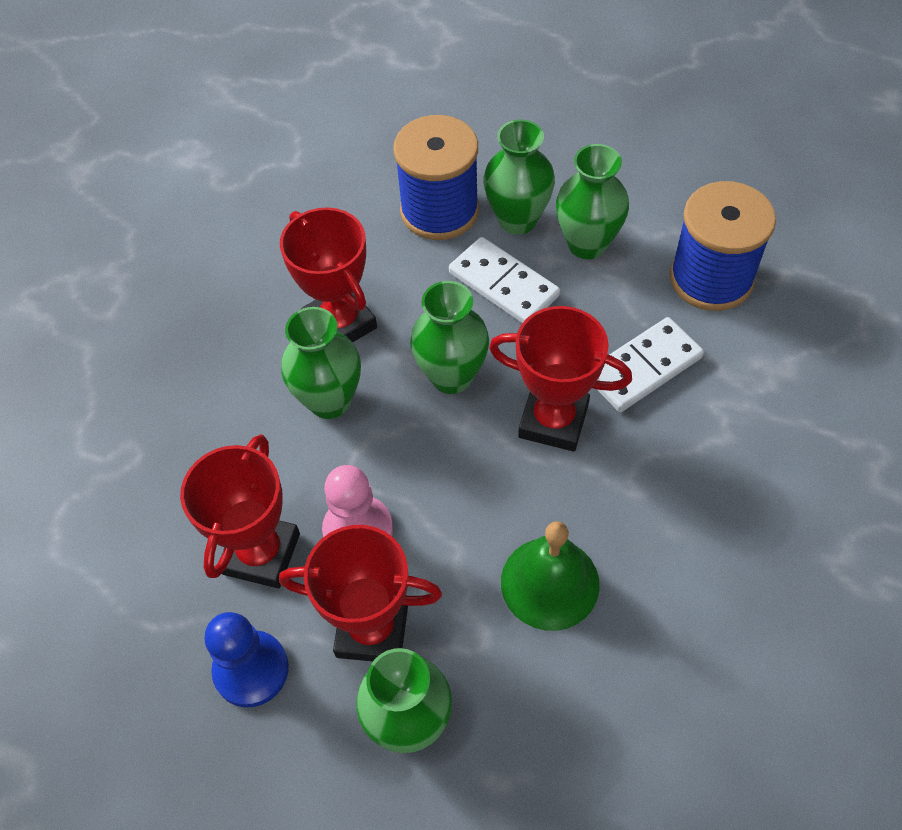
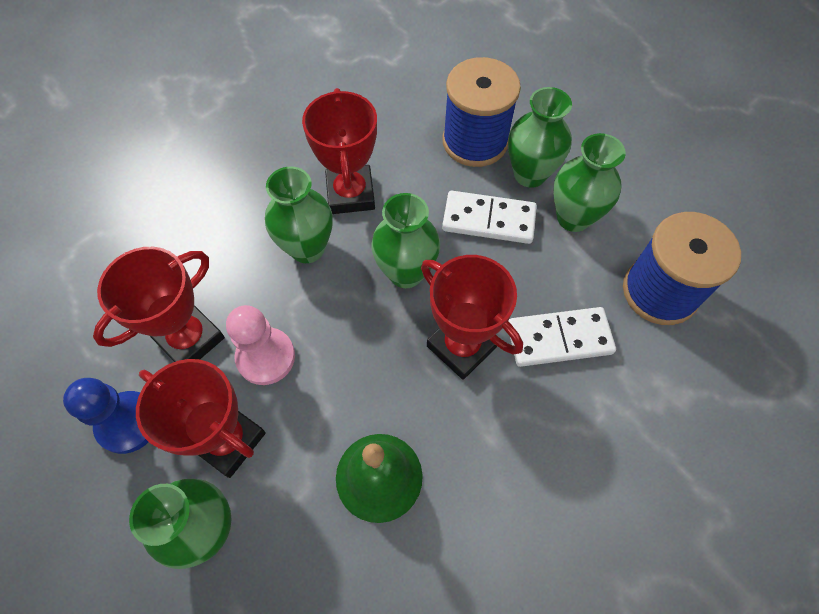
camera: 25 degrees right, 5 degrees up
white domino [449,237,560,323] -> white domino turned 60 degrees counterclockwise [442,191,537,244]

